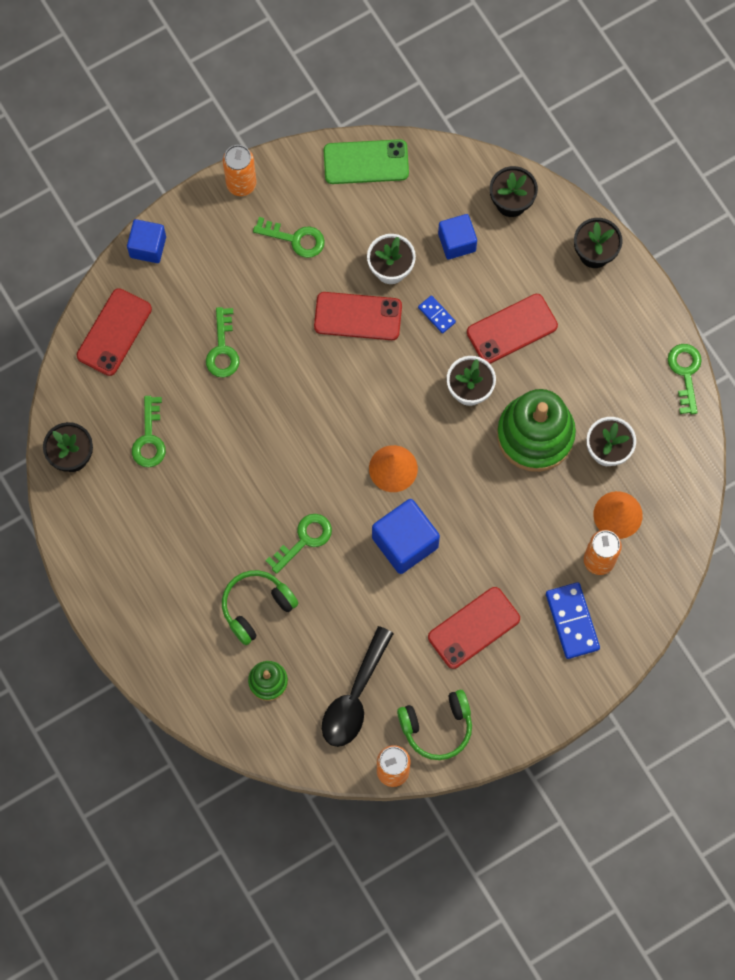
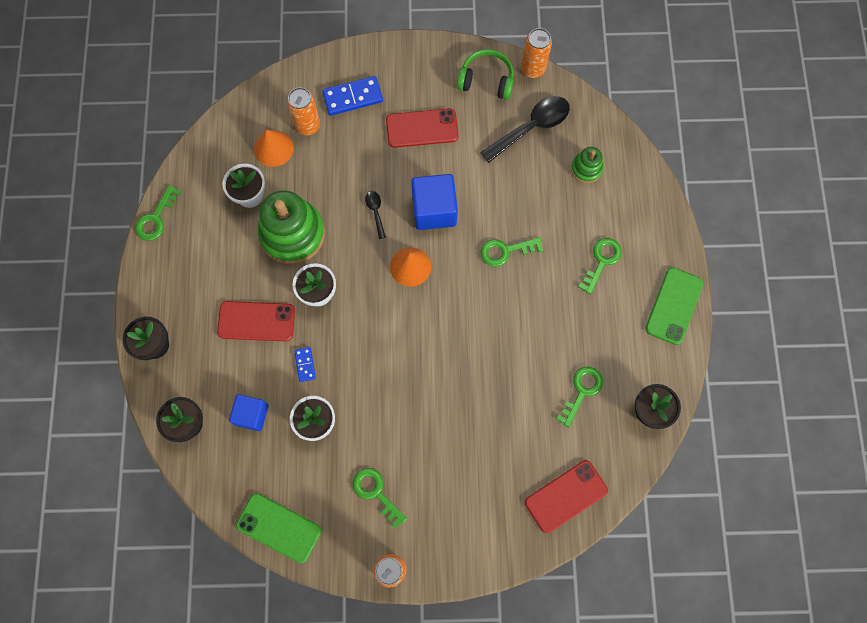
camera: 150 degrees left, 0 degrees up
blue cube [127,219,166,263] -> none
green key [206,307,240,378] -> green key moved to [578,238,622,295]
green headphones [222,570,299,645] -> none
red phone [314,292,402,340] -> none
blue domino [546,582,600,659] -> blue domino turned 60 degrees clockwise [322,76,383,116]
none -> black spoon [365,191,386,239]
none -> green phone [645,267,703,345]

